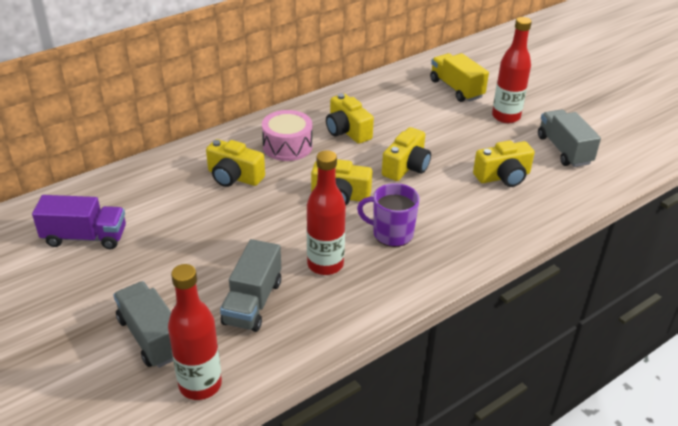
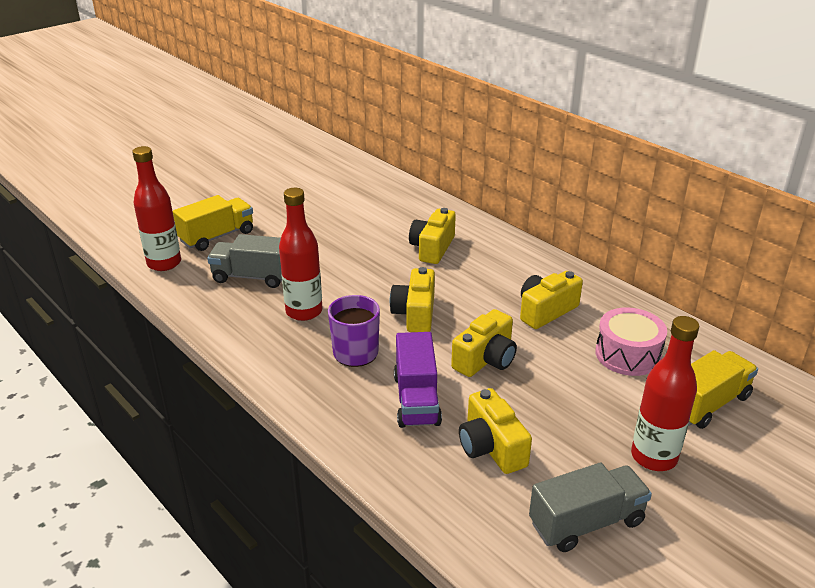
camera: 85 degrees right, 5 degrees down
purple truck [32,195,126,249] -> purple truck moved to [394,332,442,428]
grey truck [113,281,173,368] -> yellow truck [173,195,253,251]
pink drum [262,110,312,161] -> pink drum moved to [595,307,667,376]
yellow camera [382,127,431,181] -> yellow camera turned 75 degrees counterclockwise [451,309,517,377]

